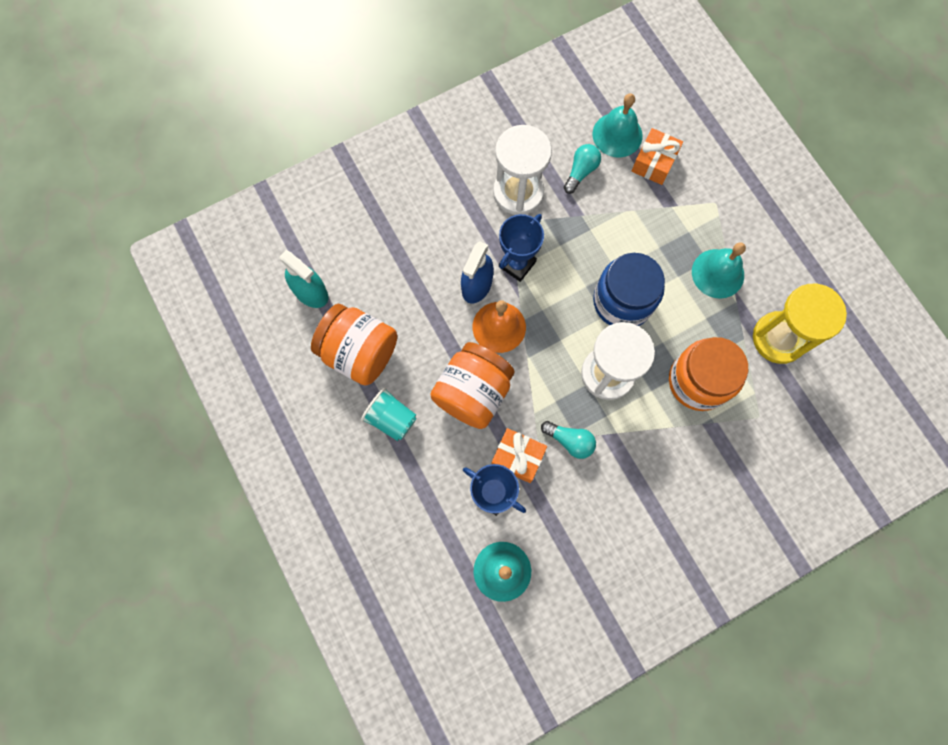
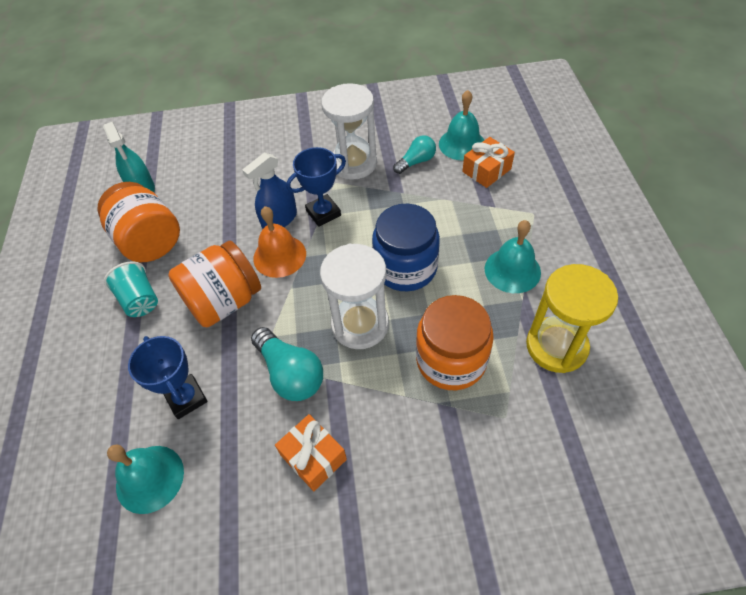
camera: 25 degrees right, 20 degrees down
orange gift [491,428,547,483] -> orange gift moved to [275,414,347,491]
turquoise light bulb [541,421,596,459] -> turquoise light bulb [251,327,323,401], size x1.57

